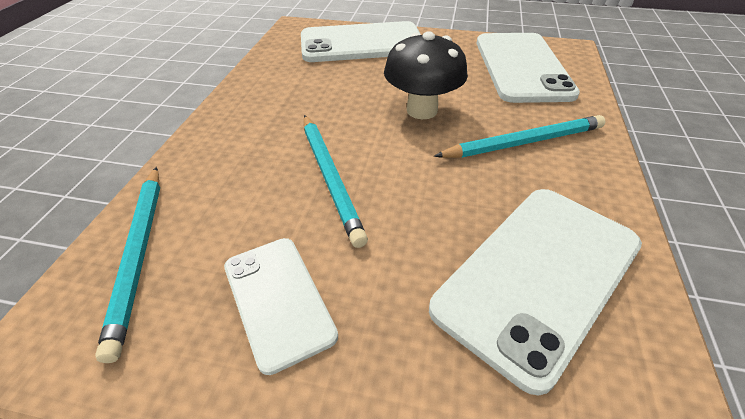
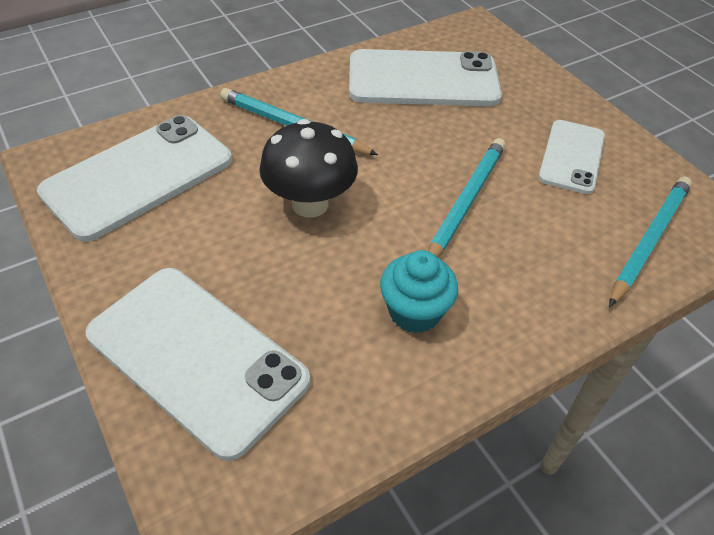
camera: 135 degrees left, 5 degrees up
none -> turquoise cupcake [380,250,458,333]

